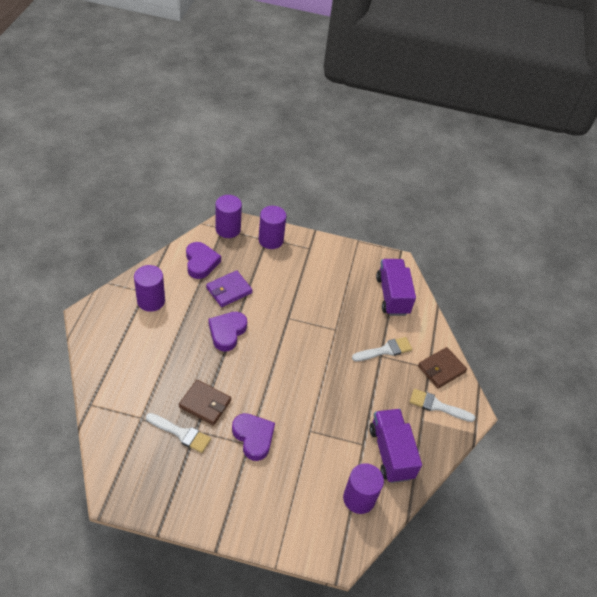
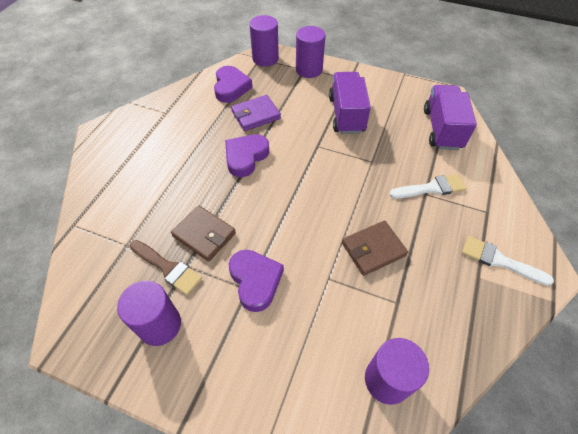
camera: 15 degrees right, 5 degrees up
purple cylinder [134,265,165,312] -> purple cylinder moved to [117,281,181,346]
white brush [146,413,211,453] -> brown brush [130,240,202,295]
purple truck [369,409,422,483] -> purple truck moved to [329,72,371,134]
brown wallet [418,347,467,389] -> brown wallet moved to [342,221,408,276]

